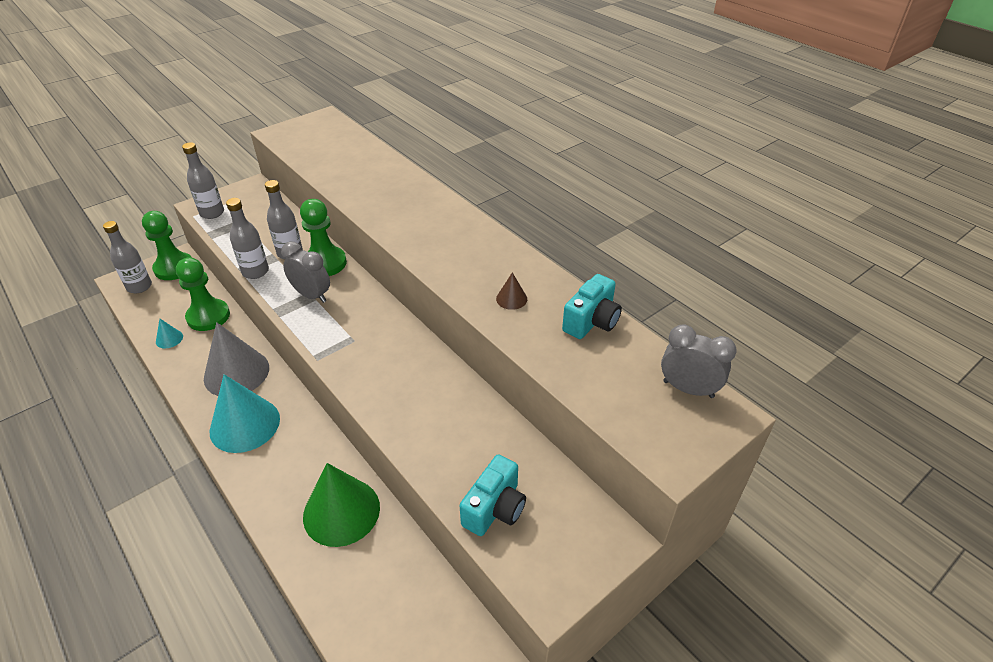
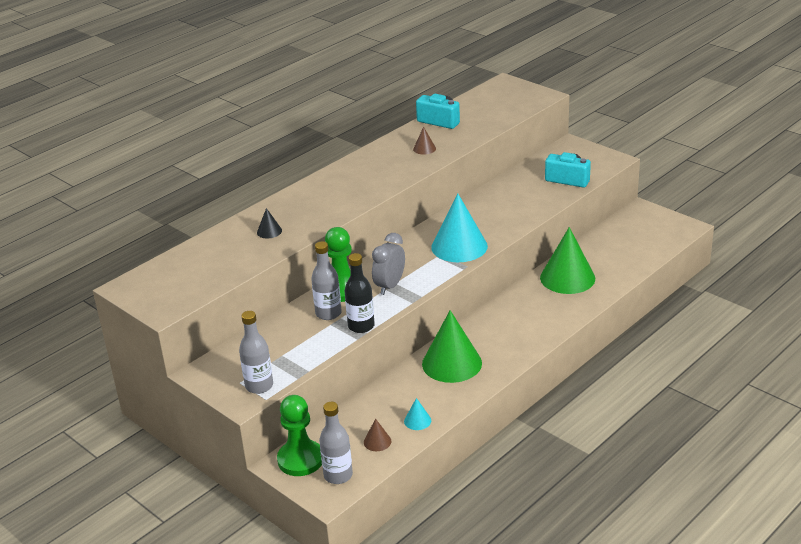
camera: 95 degrees left, 10 degrees down
green pawn [176,257,230,331] -> none
grey cone [204,322,269,396] -> green cone [422,310,482,383]
turquoise cone [210,374,280,453] -> turquoise cone moved to [431,194,488,262]
grey bottle [226,198,269,279] -> black bottle [345,253,375,333]
grey clock [661,325,737,398] -> none
none -> black cone [257,208,282,238]
none -> brown cone [364,419,391,451]

